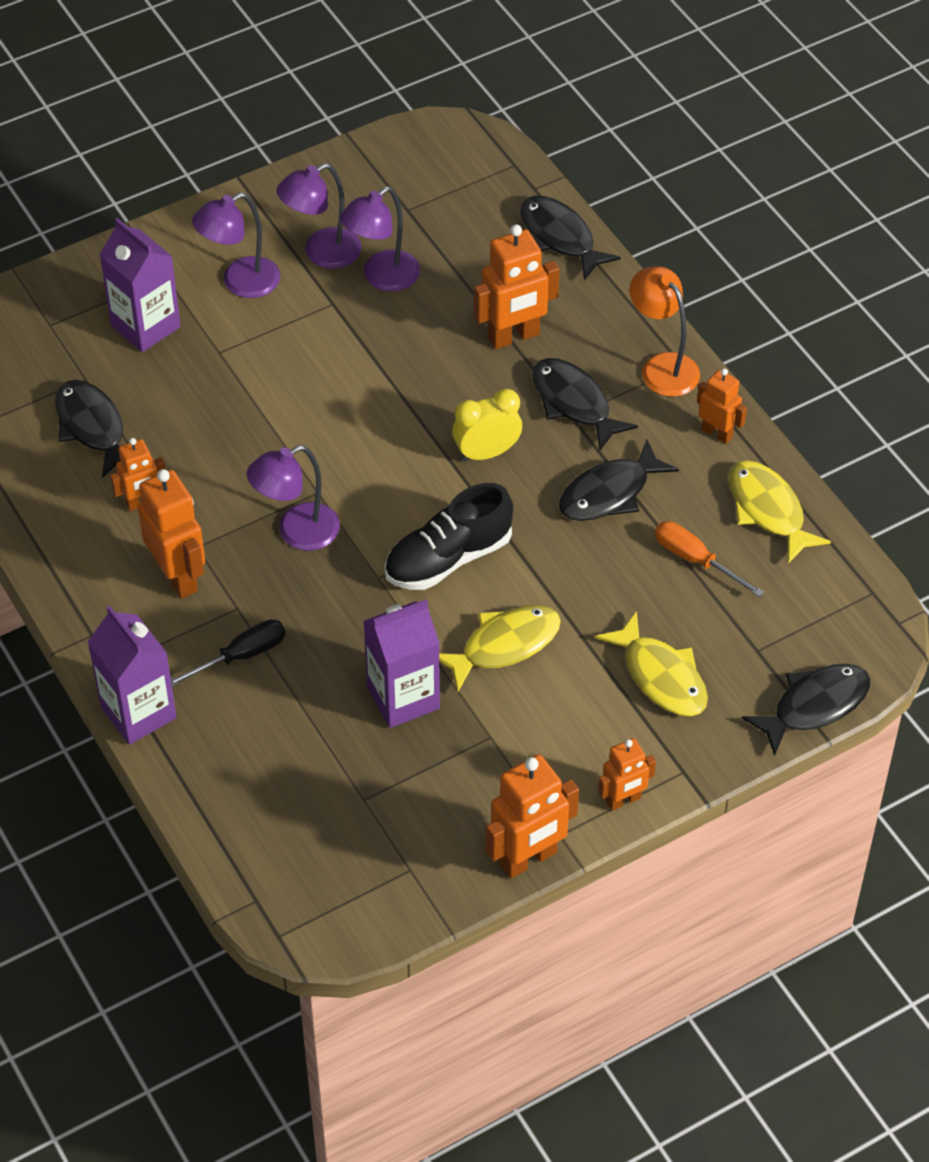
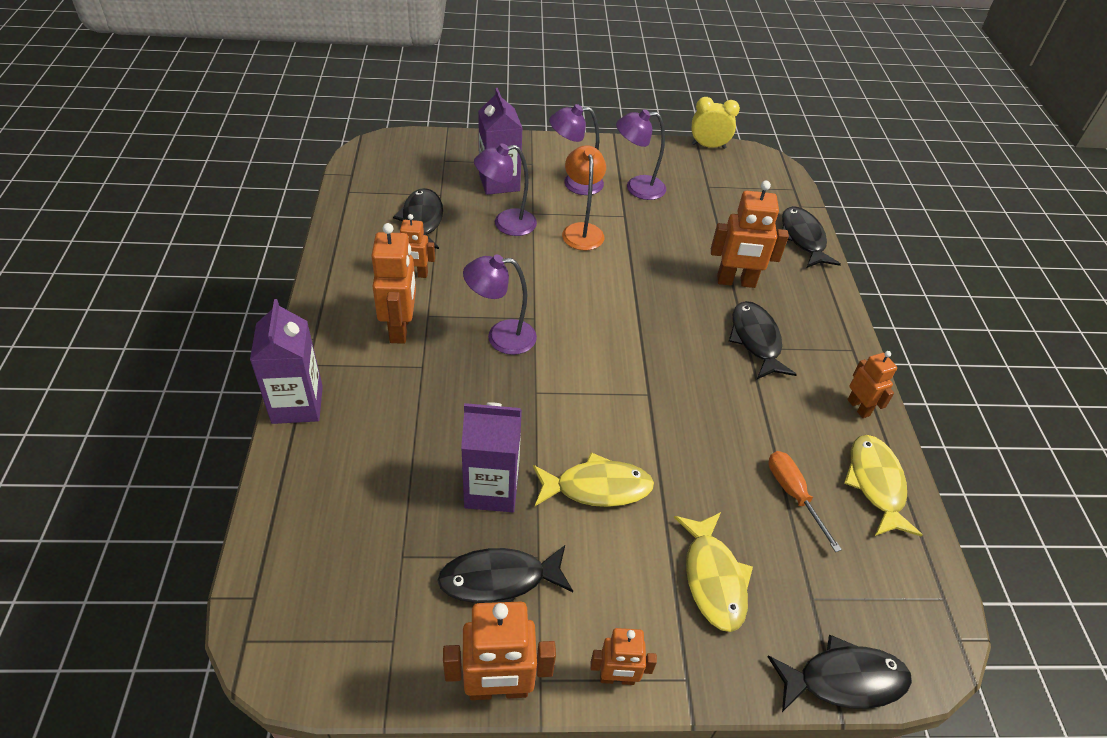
camera: 25 degrees right, 5 degrees down
black screwdriver [171,619,286,687] -> none
purple lamp [340,186,420,292] -> purple lamp moved to [474,144,537,236]
black shoe [385,483,513,590] -> none
yellow clock [452,389,522,462] -> yellow clock moved to [692,97,740,149]
black fish [559,440,679,521] -> black fish moved to [437,545,573,603]
orange lamp [630,266,700,397] -> orange lamp moved to [562,145,606,251]

